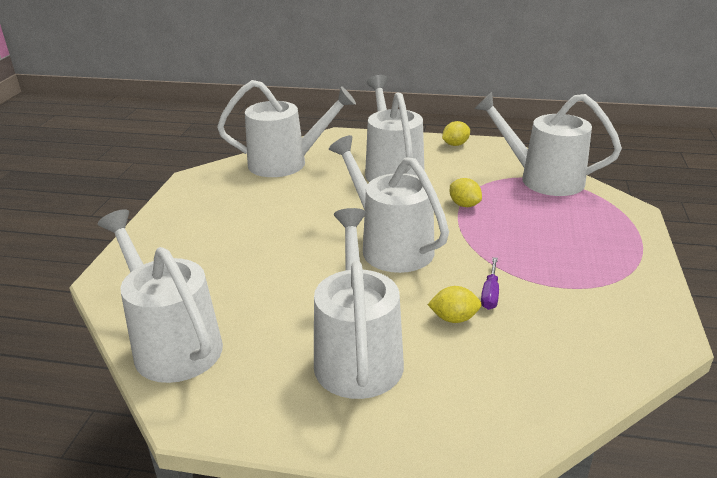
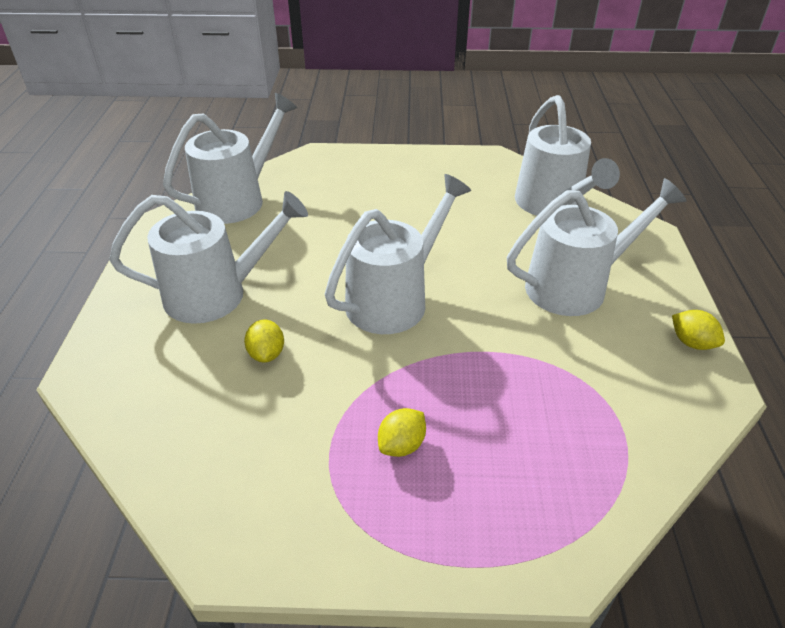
camera: 80 degrees right, 10 degrees up
yellow lemon [450,178,482,207] -> yellow lemon moved to [378,408,426,457]
white watering can [474,92,622,196] -> none
purple screwdriver [481,257,499,310] -> none

